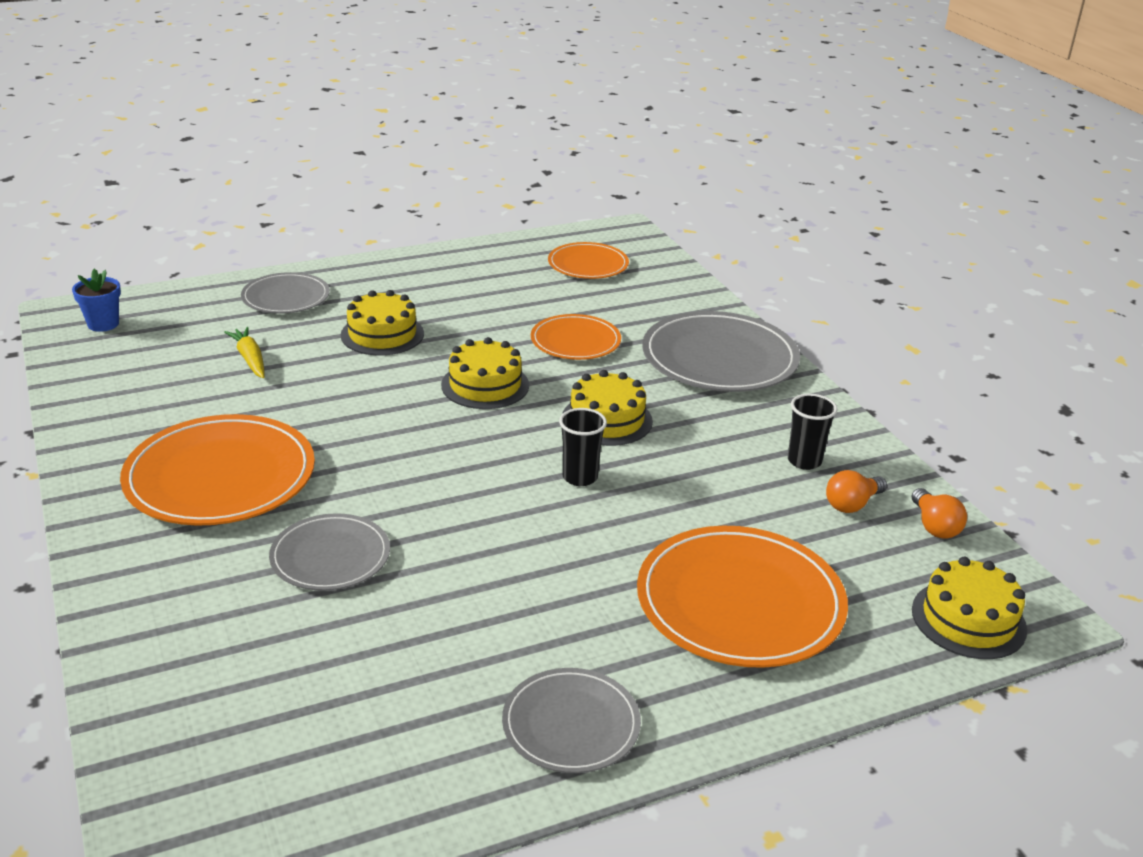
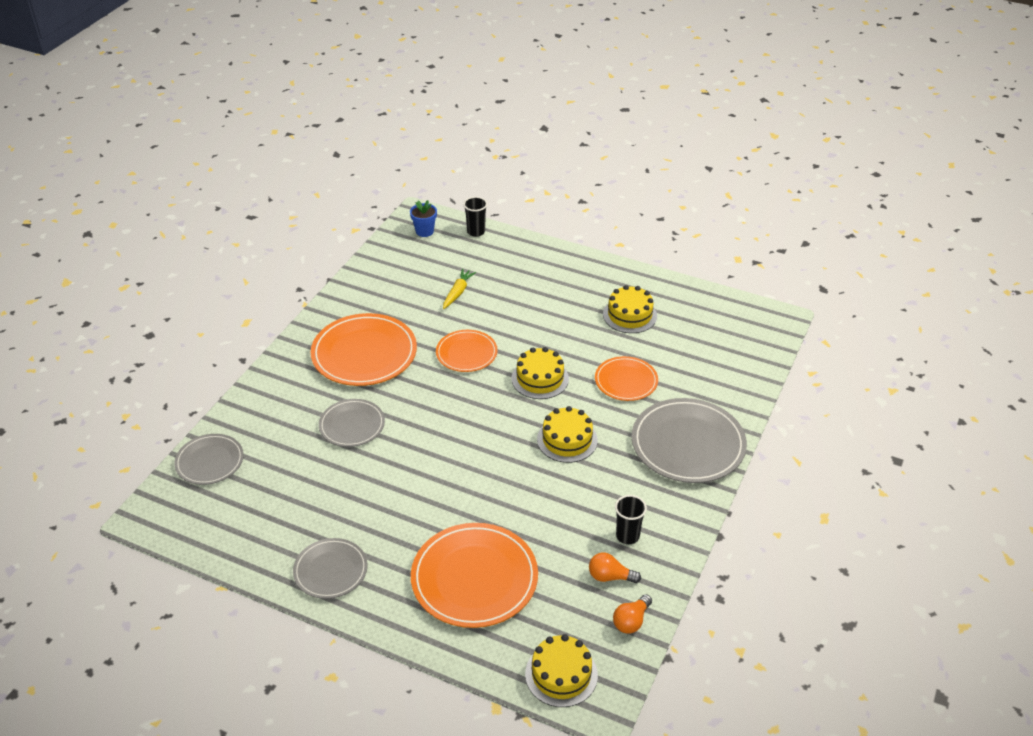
camera: 50 degrees right, 10 degrees up
grey plate [241,272,330,314] -> grey plate moved to [174,434,244,485]
yellow cake [341,290,424,355] -> yellow cake moved to [603,285,657,333]
orange plate [548,242,629,279] -> orange plate moved to [436,330,498,372]
black cup [559,408,607,486] -> black cup moved to [463,197,487,237]

